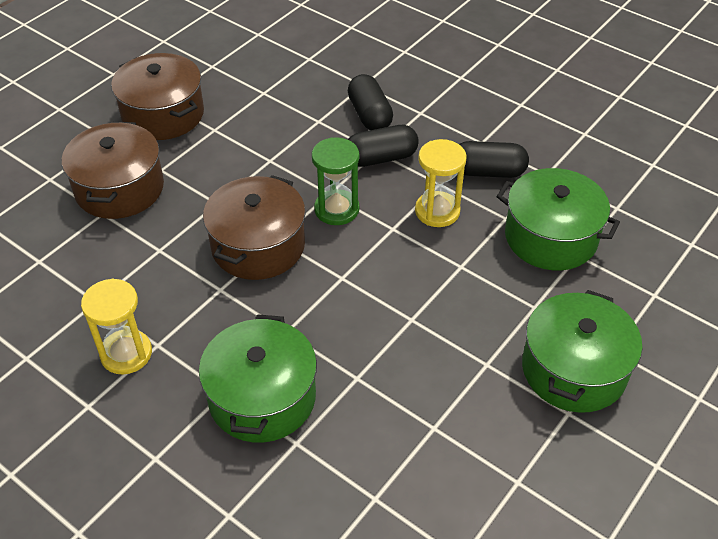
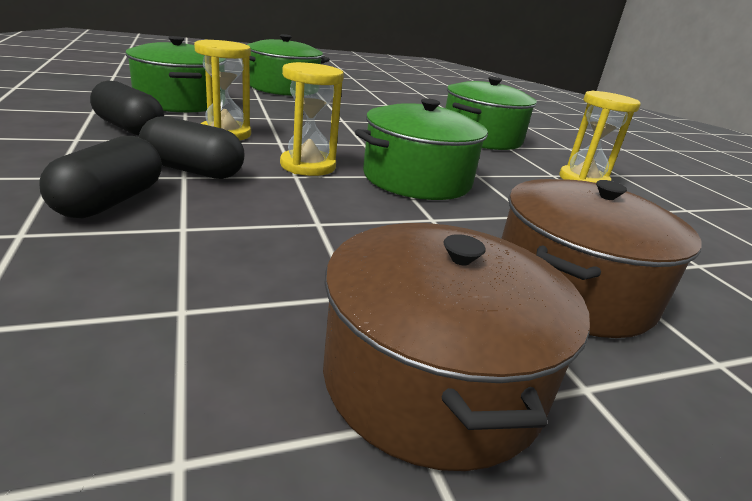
camera: 150 degrees left, 20 degrees down
brown pot [203,175,305,280] -> green pot [355,98,488,200]
green hourglass [312,137,359,225] -> yellow hourglass [280,62,344,176]

